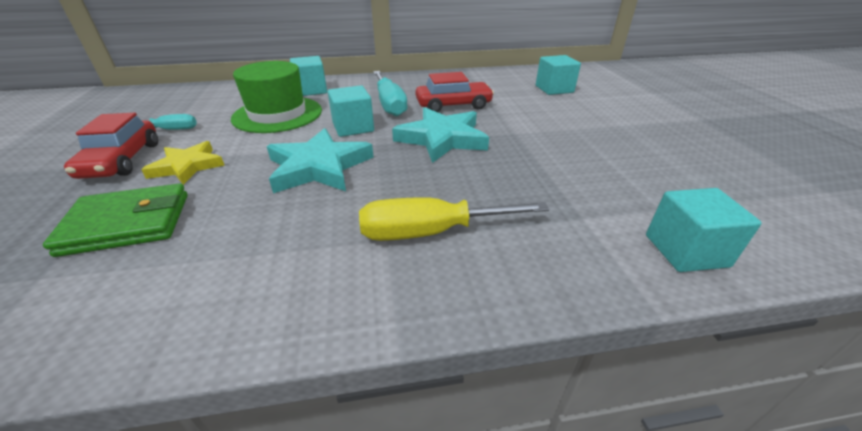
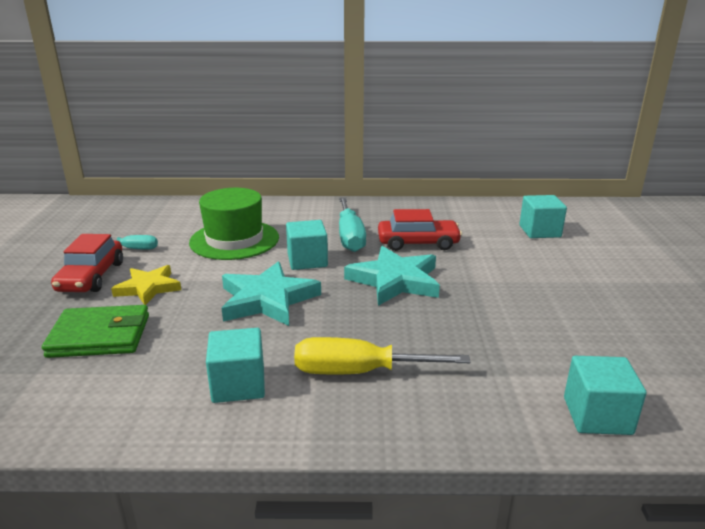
camera: 10 degrees right, 10 degrees down
turquoise cube [290,56,327,96] -> turquoise cube moved to [206,328,265,403]

